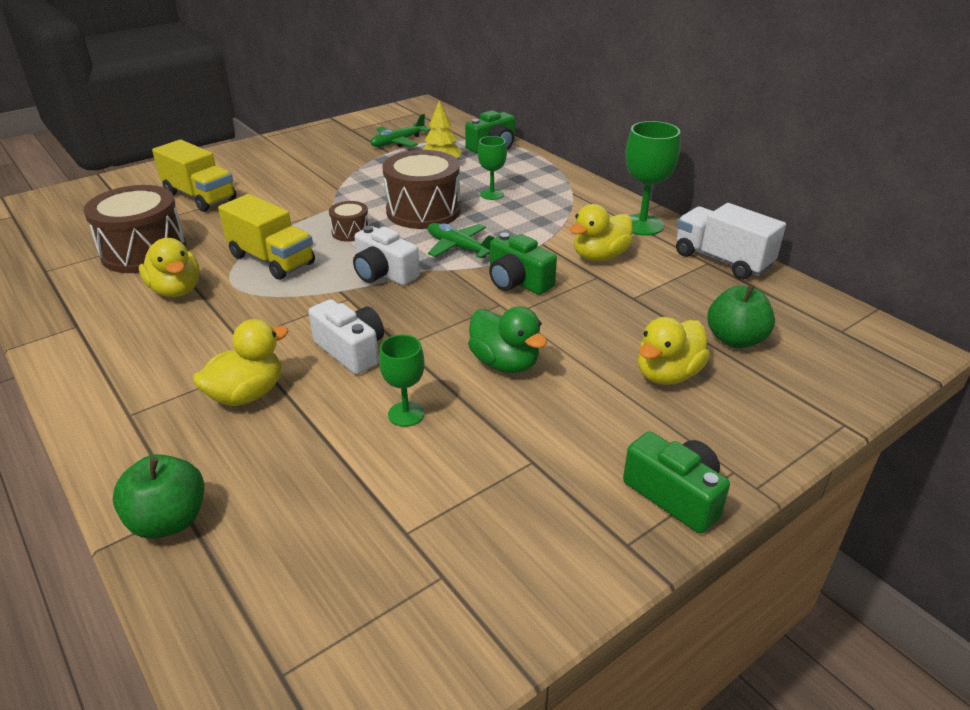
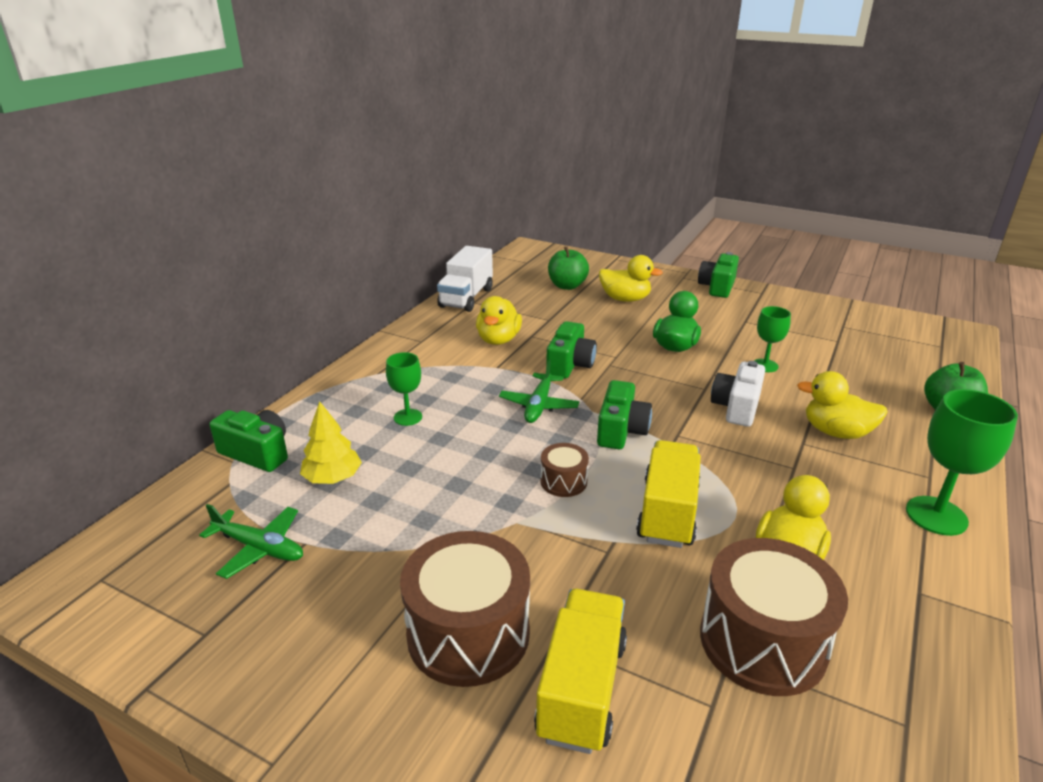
camera: 115 degrees left, 5 degrees down
white camera [353,226,420,285] -> green camera [597,380,652,449]
brown drum [382,150,460,229] -> brown drum moved to [400,531,530,687]
yellow duck [570,204,633,261] -> yellow duck turned 75 degrees clockwise [476,296,522,345]
green goblet [625,121,680,236] -> green goblet moved to [906,389,1018,536]

